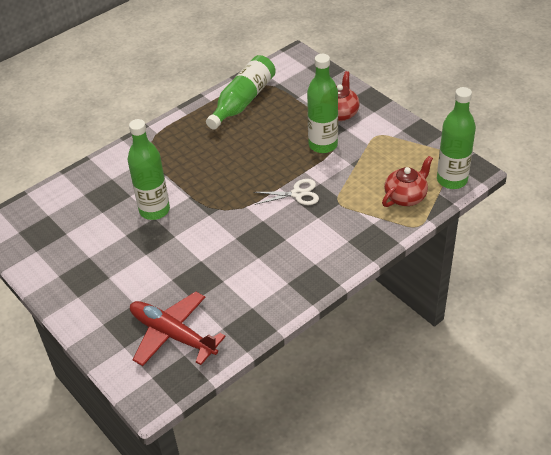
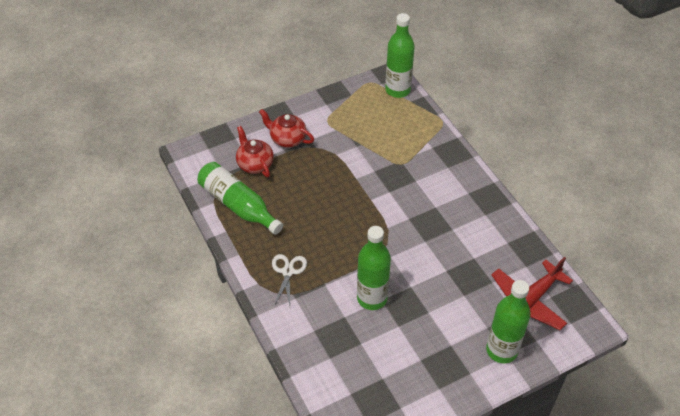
camera: 80 degrees left, 5 degrees up
white scissors [253,179,319,205] -> white scissors moved to [272,254,307,306]
green bottle [307,54,338,153] -> green bottle moved to [486,280,531,363]
red teapot [382,156,433,207] -> red teapot moved to [236,126,274,177]

